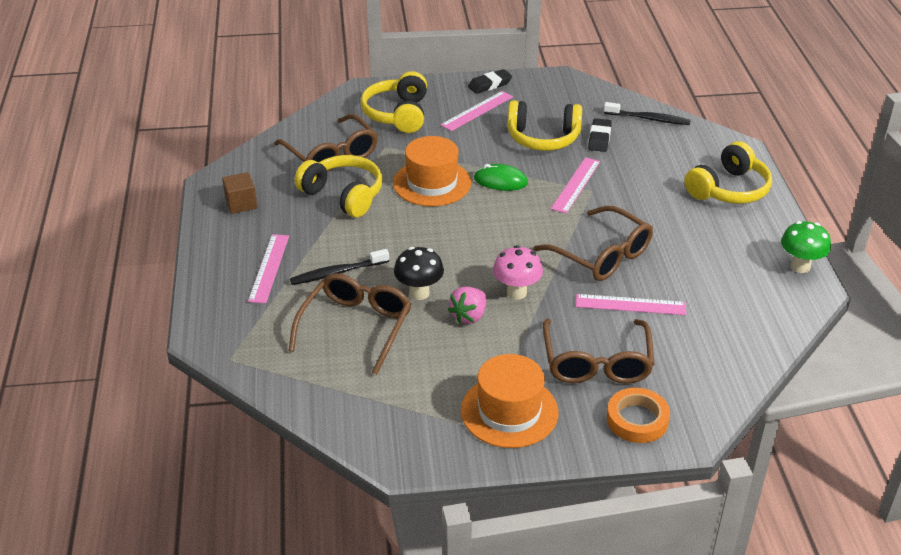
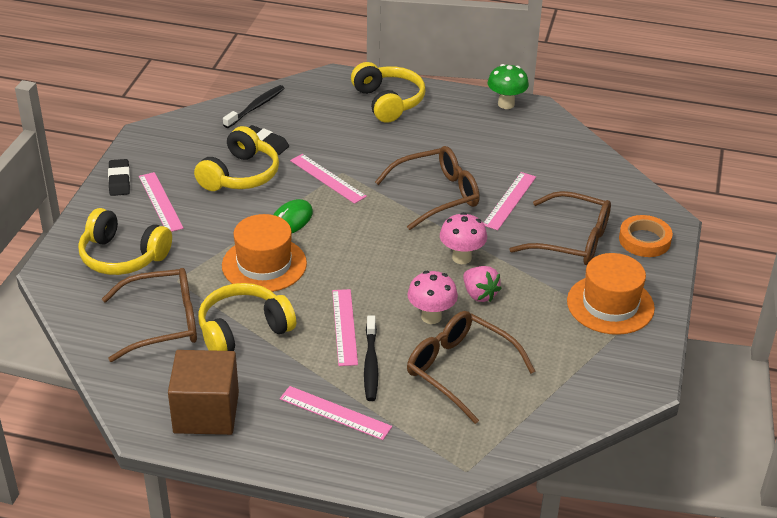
camera: 70 degrees left, 0 degrees up
brown cube [222,172,258,214] -> brown cube [168,350,239,435], size x1.82
black mushroom [394,247,444,300] -> pink mushroom [407,271,458,324]
none -> pink ruler [332,289,358,366]

